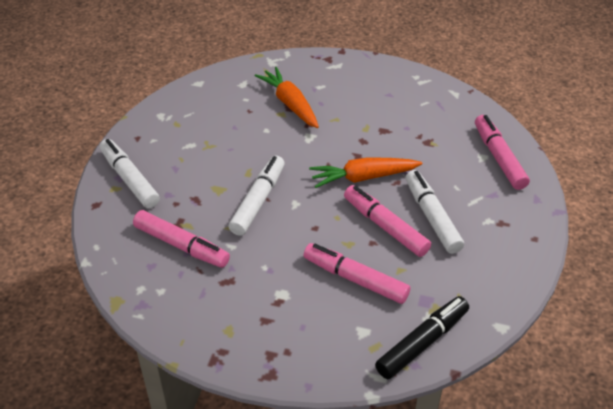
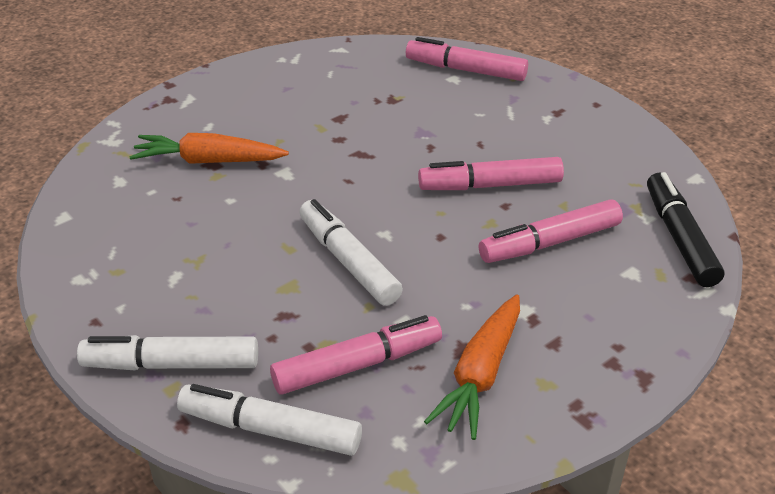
camera: 55 degrees left, 5 degrees down
orange carrot [309,157,422,188] -> orange carrot moved to [424,294,520,440]
white marker [406,170,464,254] -> white marker moved to [177,384,362,456]

